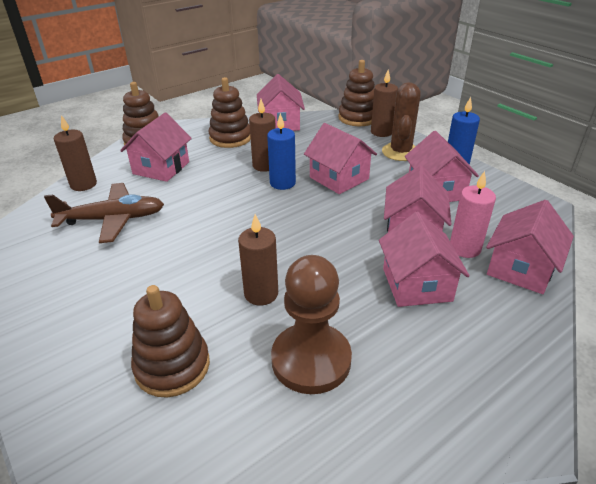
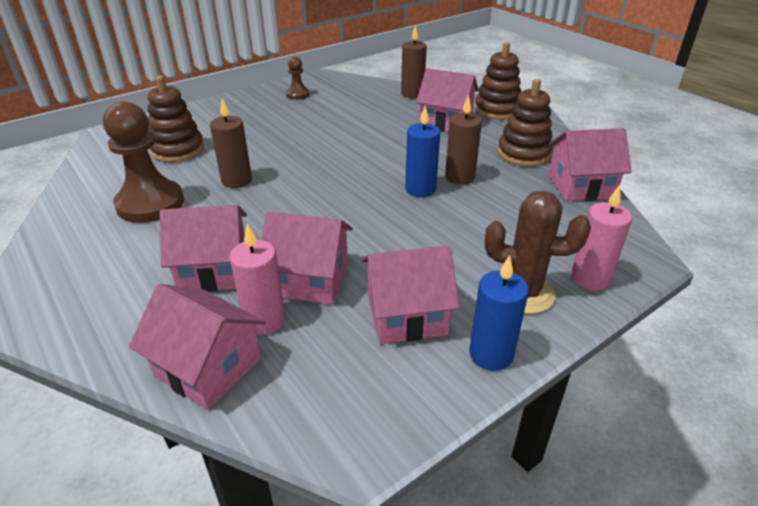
camera: 90 degrees right, 0 degrees up
brown plane [44,183,164,243] -> none
pink house [304,123,377,194] -> none
brown stacking toy [338,60,375,126] -> none
brown candle [371,70,398,137] -> pink candle [571,185,632,291]
none -> brown pawn [286,56,310,100]

